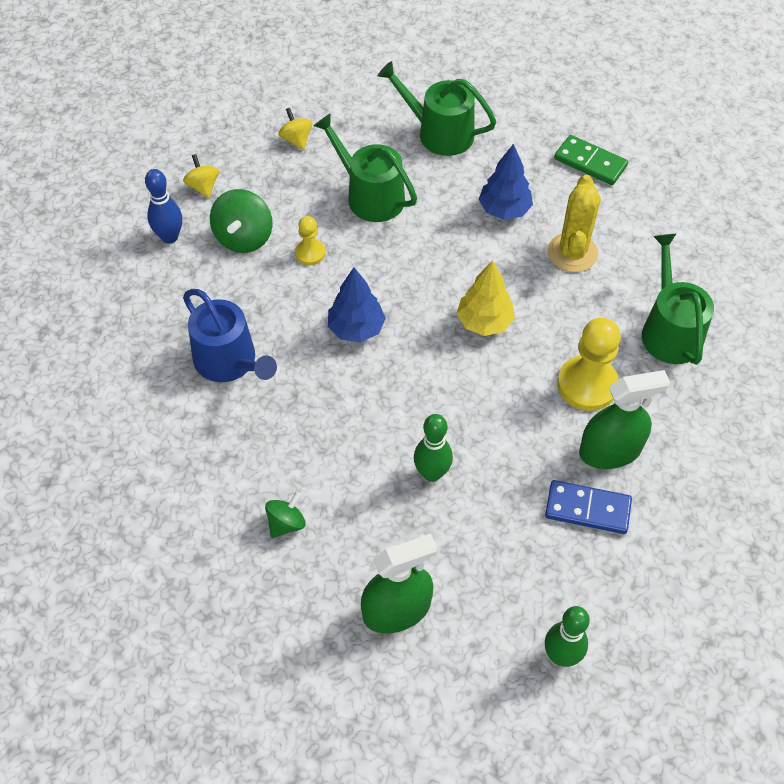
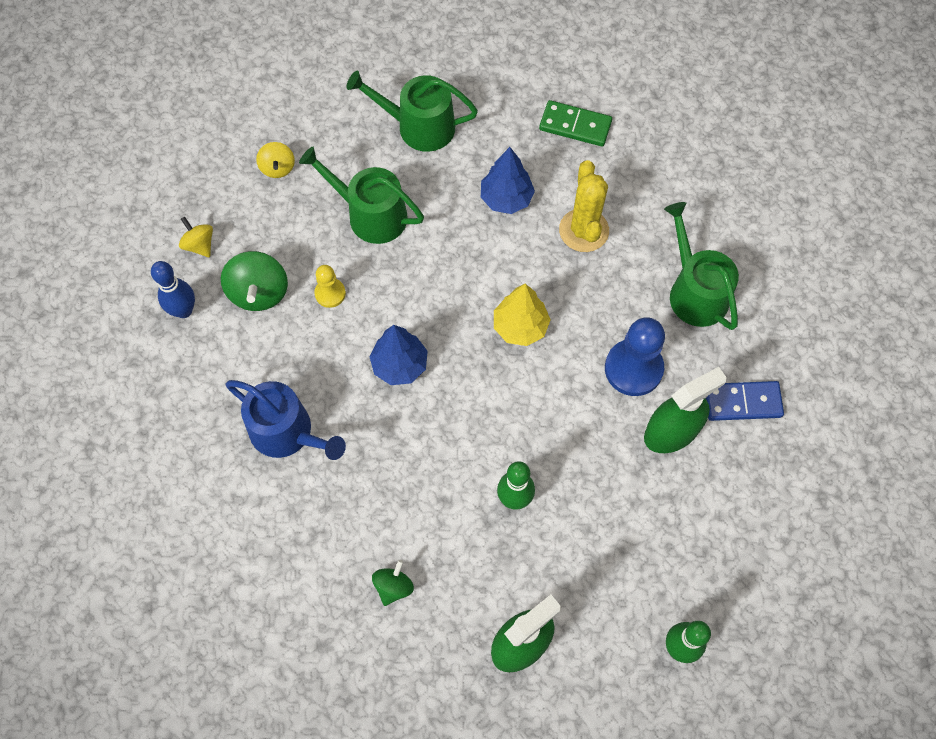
camera: 15 degrees left, 10 degrees up
yellow spinning top [278,108,312,150] -> yellow spinning top turned 150 degrees counterclockwise [256,142,295,178]
blue domino [545,480,632,534] -> blue domino moved to [705,381,784,421]
yellow pawn [557,318,621,411] -> blue pawn [605,317,665,396]

